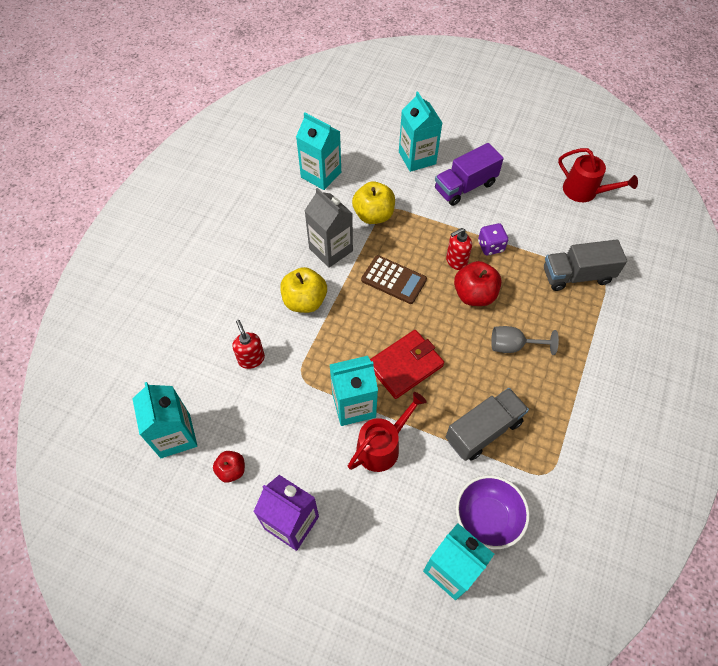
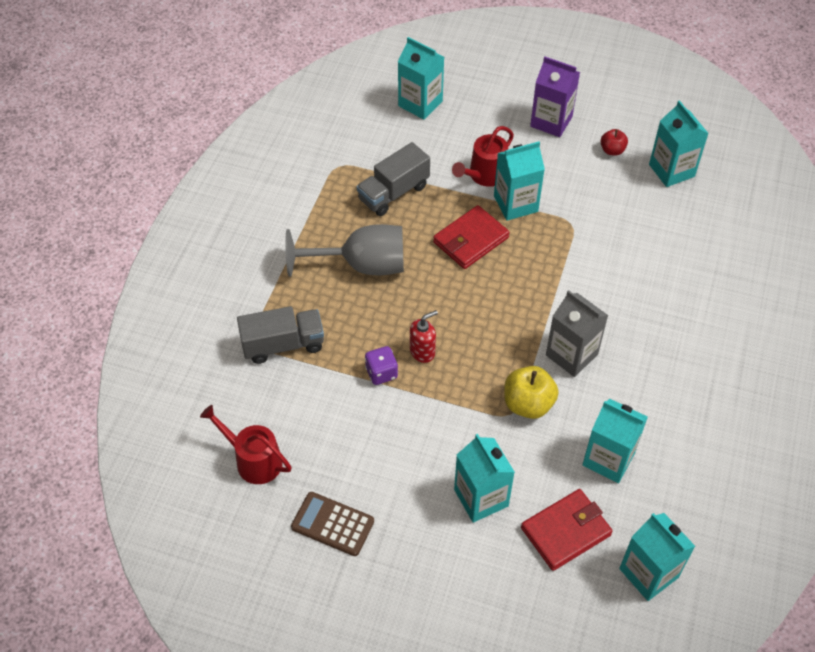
camera: 175 degrees right, 5 degrees down
red soap dispenser [232,320,265,369] -> none
yellow apple [280,267,327,313] -> none
brown calculator [361,255,427,304] -> brown calculator moved to [291,492,374,556]
purple truck [435,143,504,206] -> none
red apple [454,261,502,306] -> none
purple bowl [456,475,530,549] -> none
grey goblet [491,326,559,355] -> grey goblet [285,224,404,277], size x1.83
none -> red wallet [521,489,613,571]
none -> turquoise carton [619,513,695,601]

